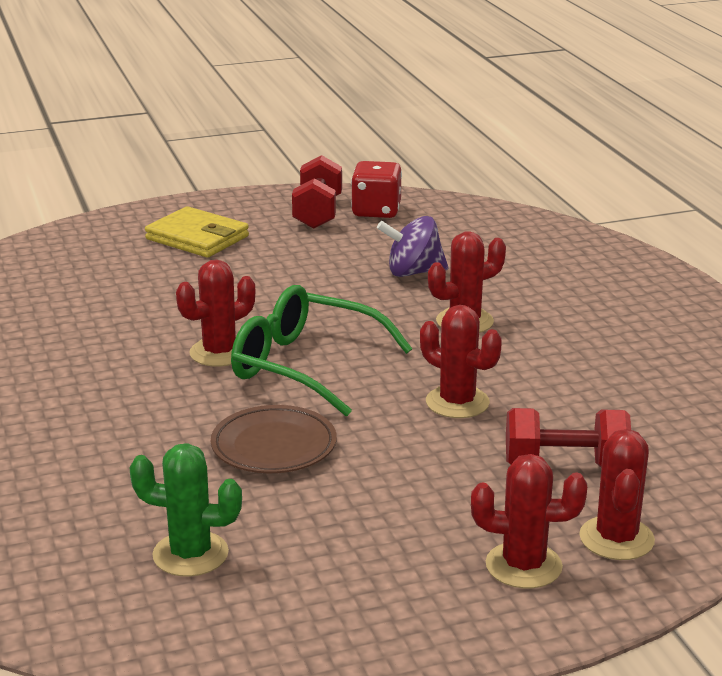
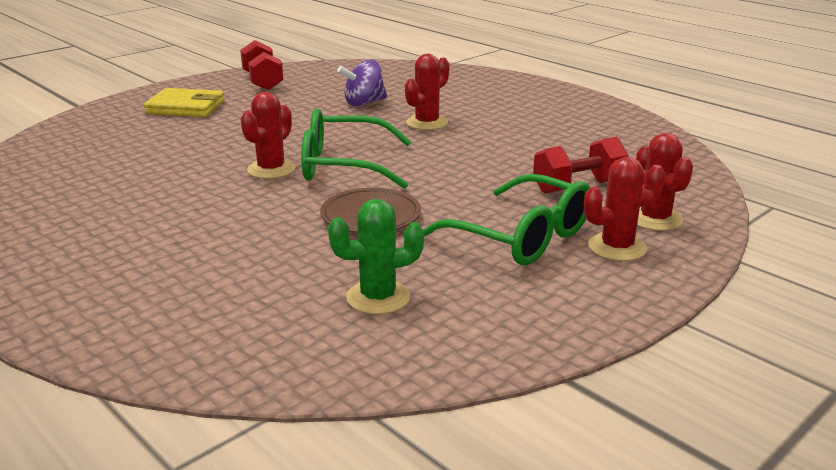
camera: 25 degrees left, 0 degrees up
red dice [351,161,402,218] -> none
red cactus [420,305,502,418] -> none
none -> green glasses [423,174,590,265]

